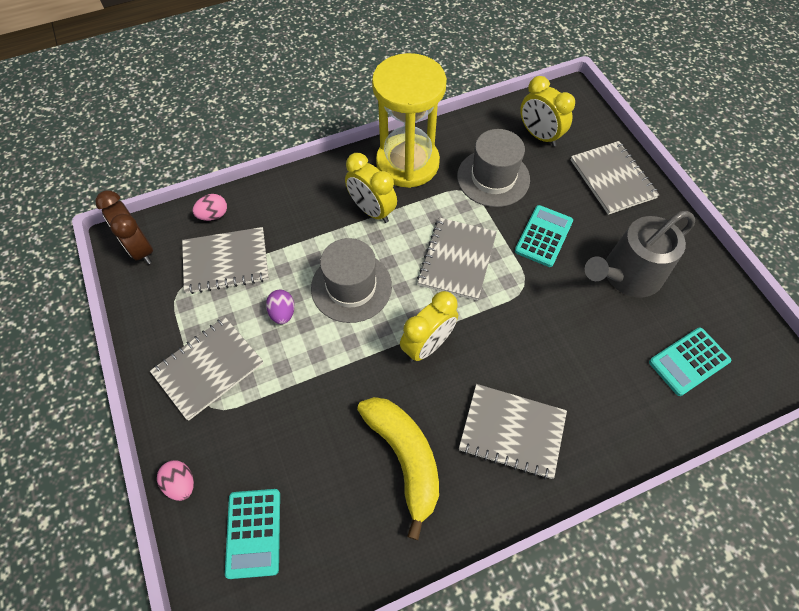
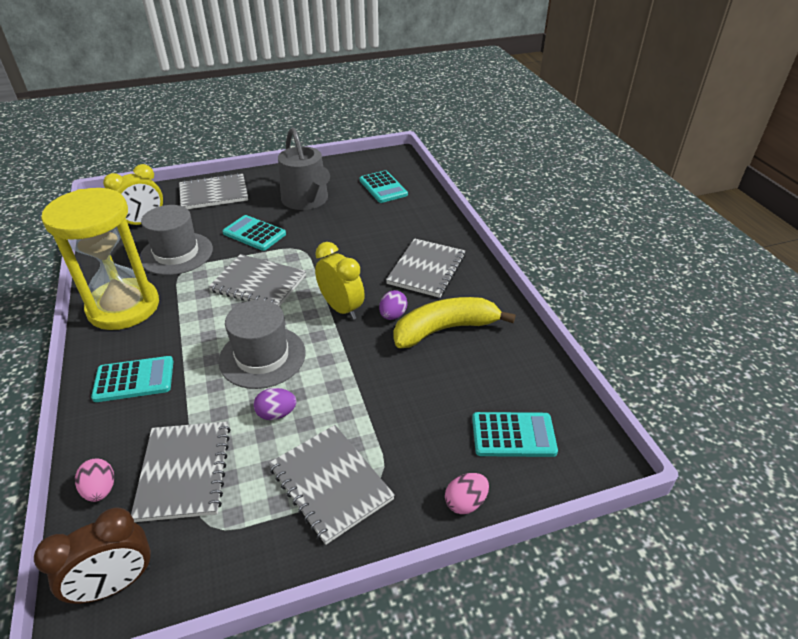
camera: 85 degrees left, 20 degrees down
yellow clock [345,153,397,223] -> none
none -> turquoise calculator [91,356,173,402]
none -> purple egg [379,290,408,320]

